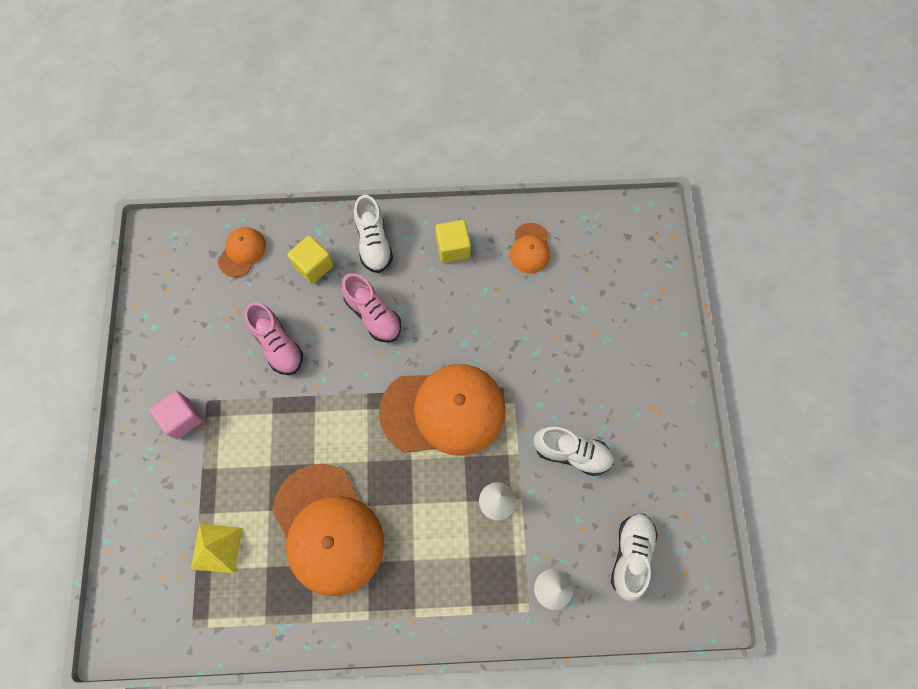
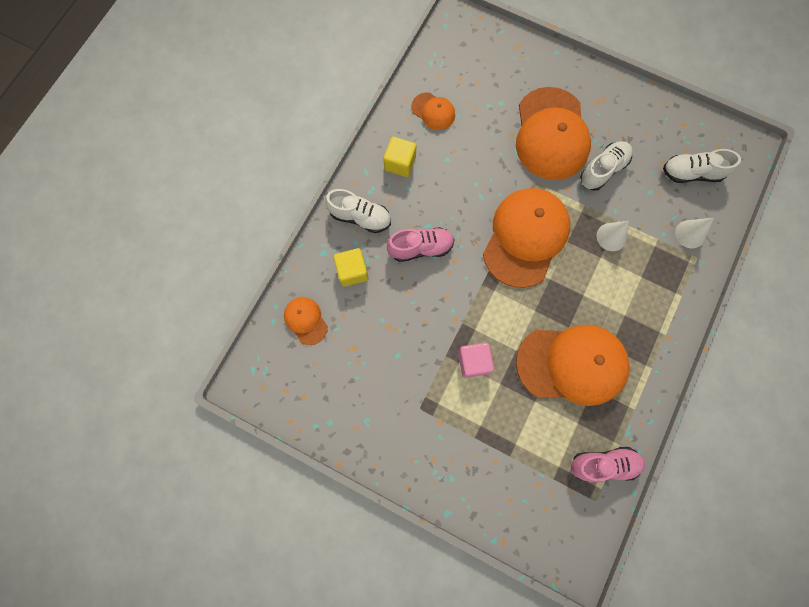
camera: 60 degrees left, 5 degrees up
pink cube [149,391,203,440] -> pink cube moved to [458,343,494,378]
yellow pyramid [191,524,242,573] -> none
pink shoe [245,302,303,375] -> pink shoe moved to [571,447,645,482]
white shoe [611,514,658,601] -> white shoe turned 45 degrees counterclockwise [663,149,741,183]
none -> orange cap [516,87,591,180]

